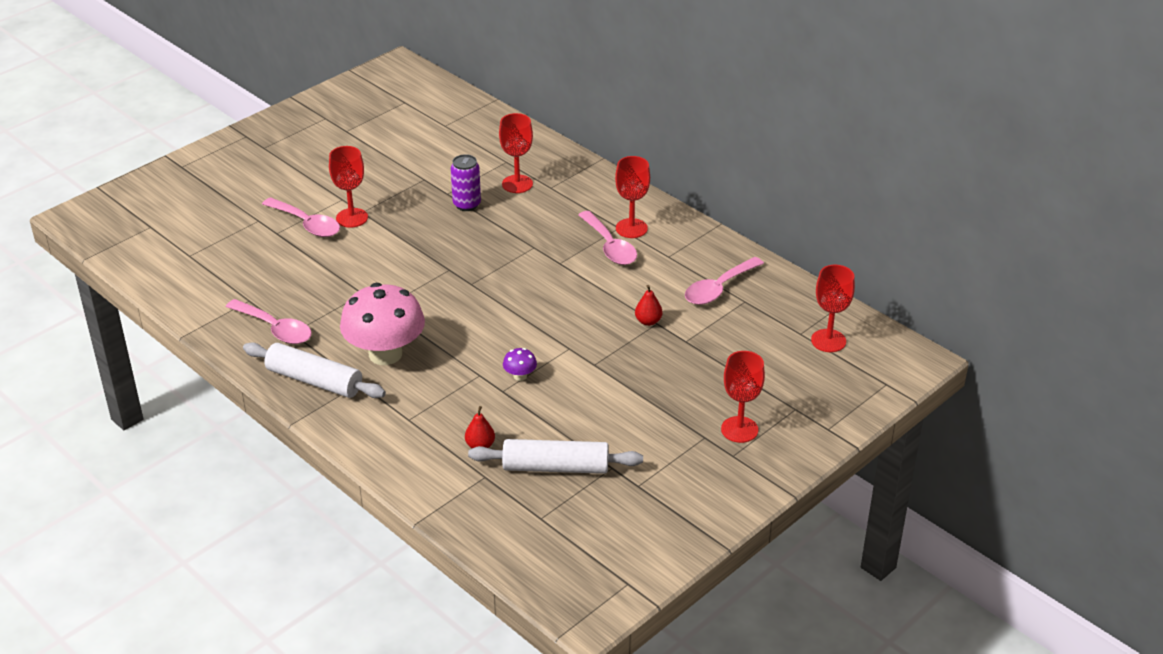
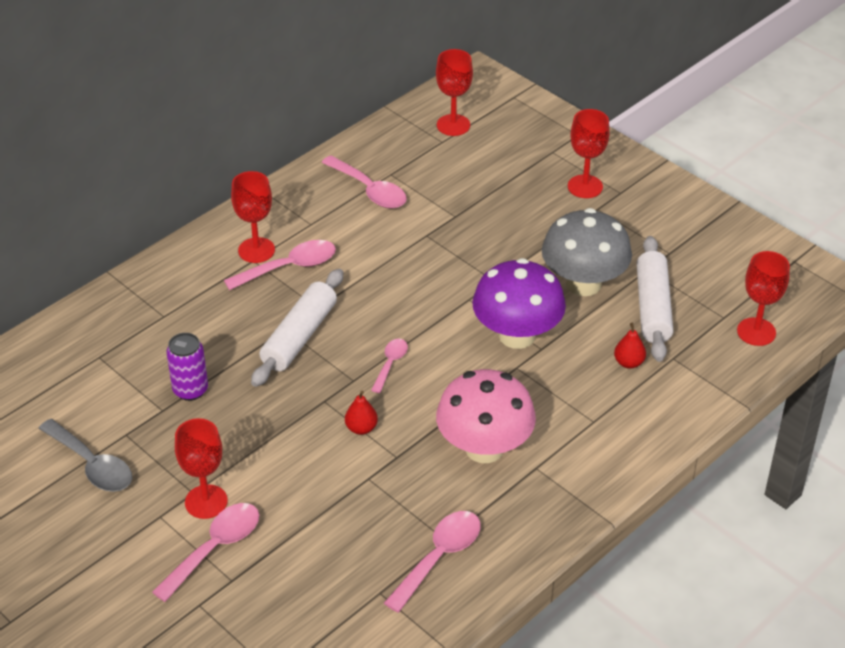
camera: 90 degrees left, 5 degrees up
white rolling pin [243,342,386,398] -> white rolling pin moved to [251,269,343,387]
red goblet [499,113,533,193] -> red goblet moved to [737,251,790,346]
purple mushroom [503,348,537,381] -> purple mushroom [472,258,566,349], size x2.49
red pear [635,285,663,326] -> red pear moved to [345,391,378,435]
none -> grey spoon [38,419,132,492]
none -> pink spoon [371,339,408,393]
none -> grey mushroom [542,208,632,296]

